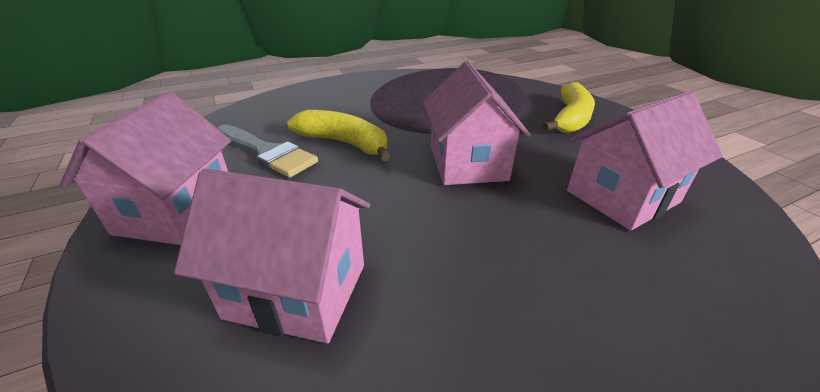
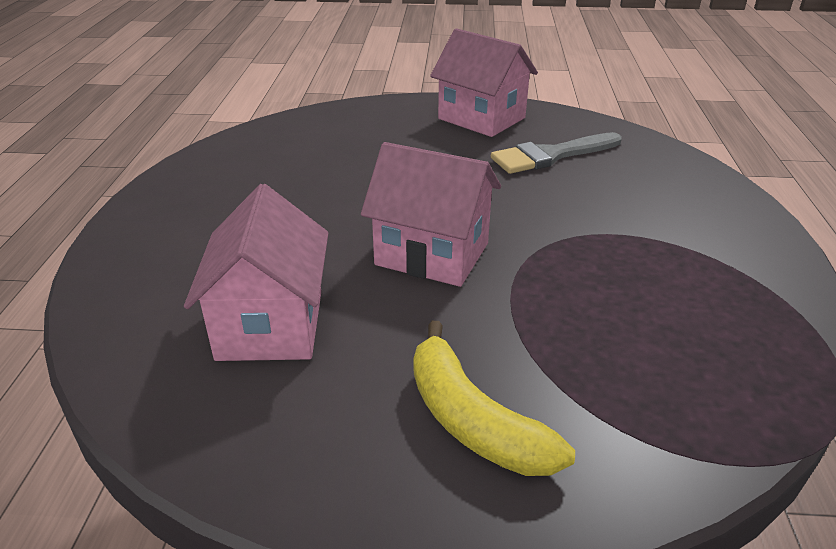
camera: 120 degrees right, 0 degrees up
pink house [174,169,370,344] -> none
yellow banana [287,110,390,161] -> none

